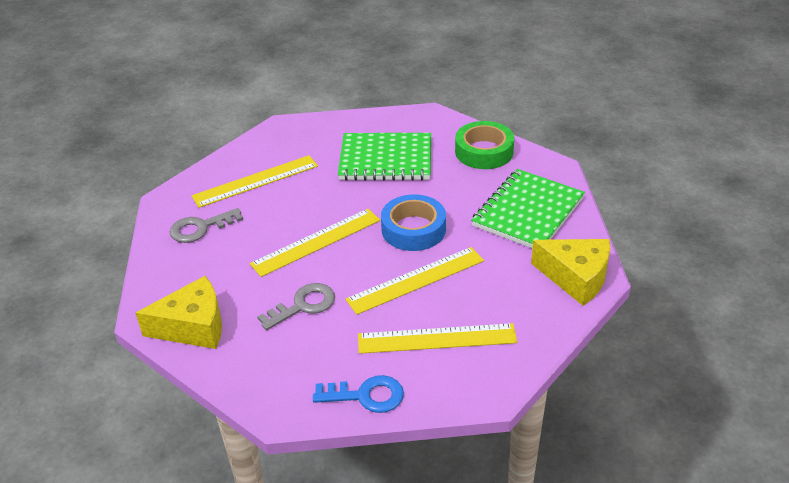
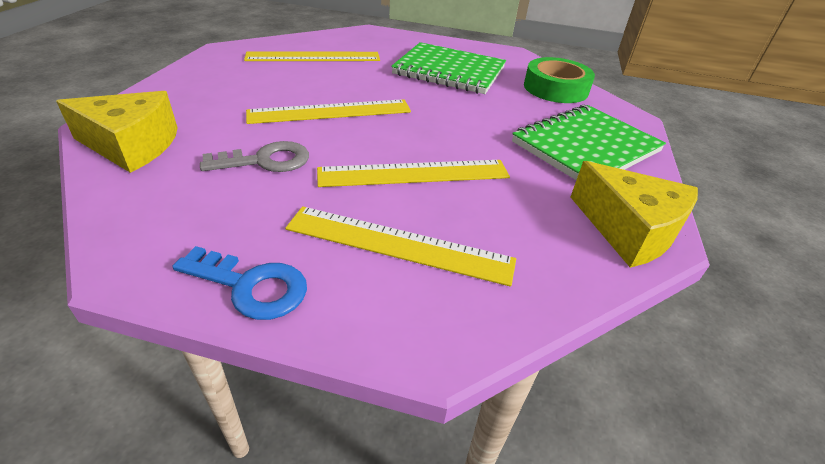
camera: 15 degrees right, 0 degrees up
grey key [170,208,243,243] -> none
blue tape [381,194,446,251] -> none

